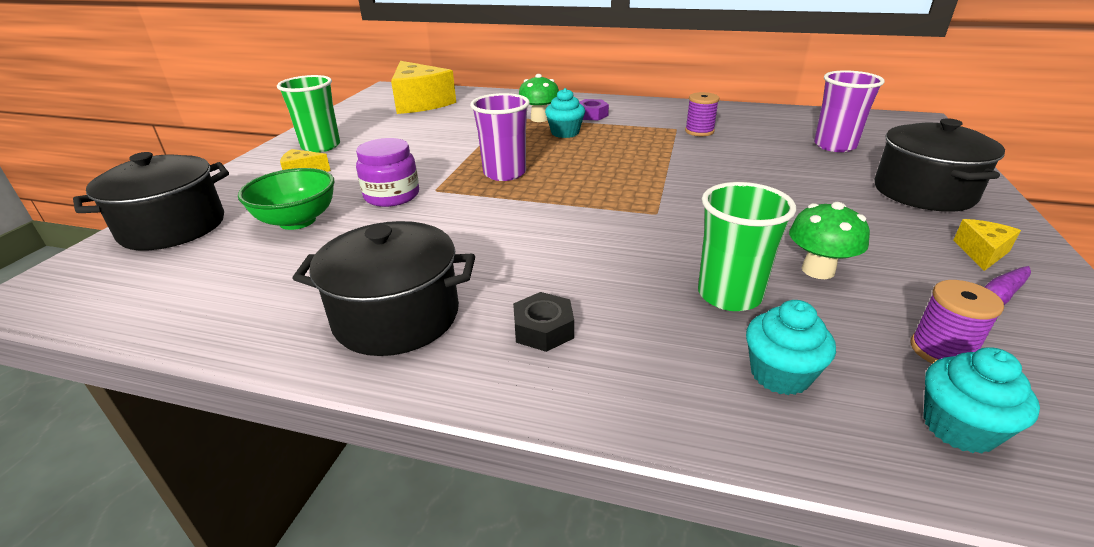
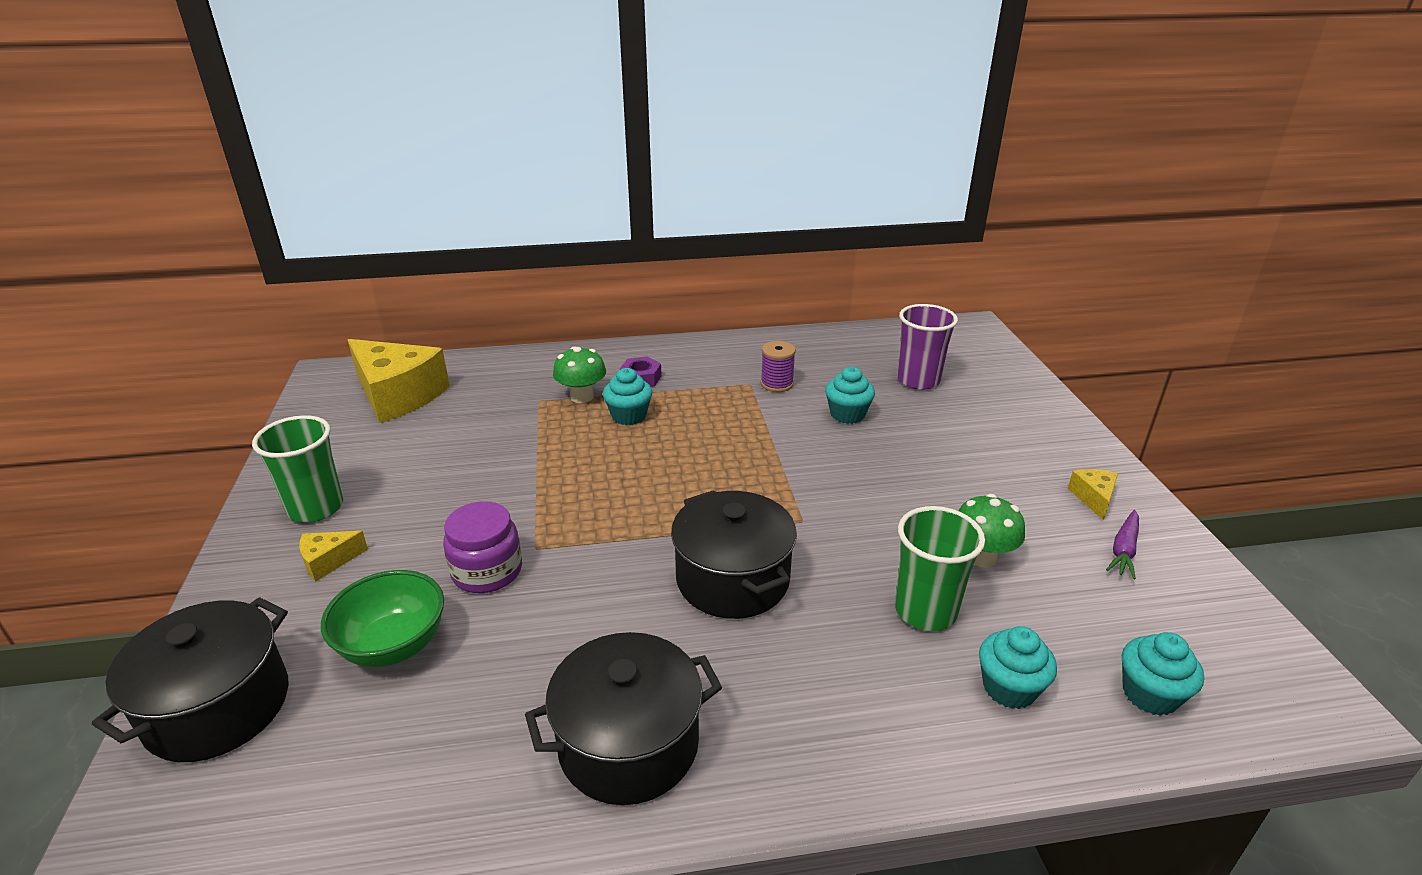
camera: 25 degrees left, 0 degrees up
purple cup [470,93,530,181] -> none
black nut [513,292,574,352] -> none
black pot [875,118,1005,212] -> black pot moved to [671,490,797,619]
purple spool [910,280,1004,364] -> none
none -> turquoise cupcake [825,367,875,424]

